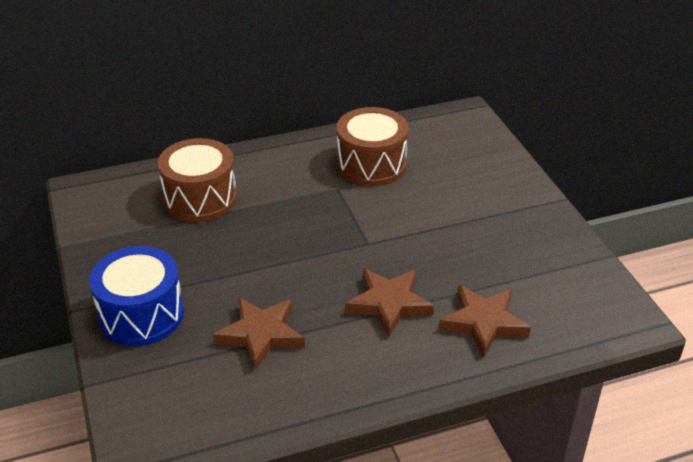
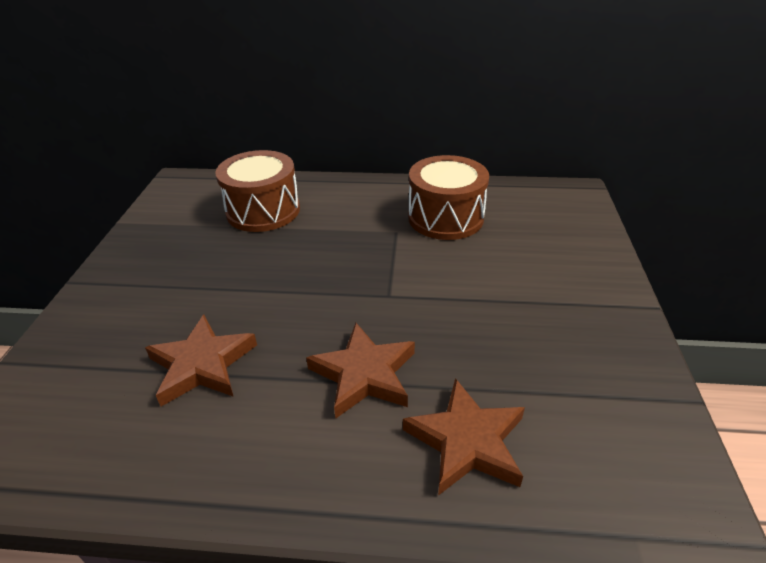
camera: 25 degrees right, 0 degrees up
blue drum [89,246,184,346] -> none

